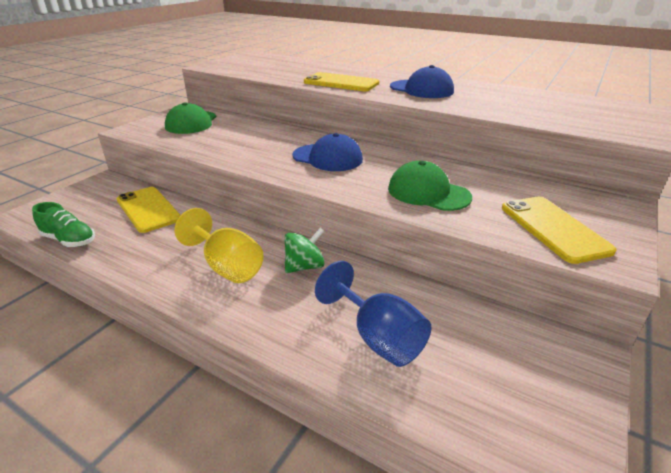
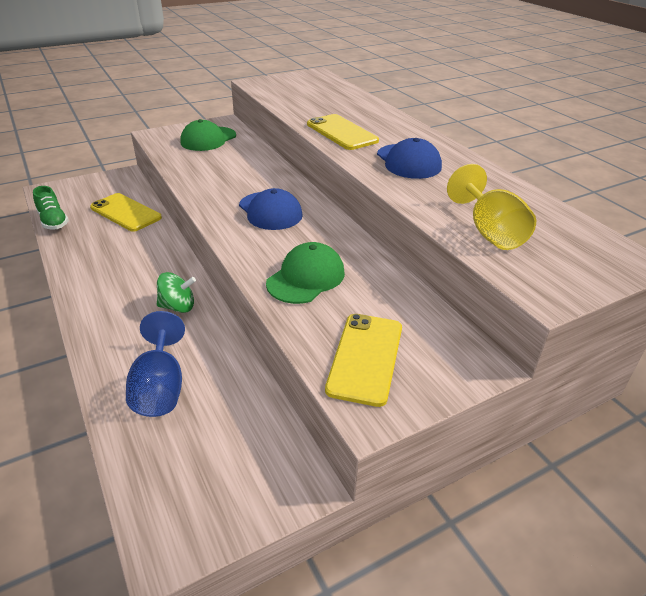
camera: 30 degrees right, 5 degrees up
yellow phone [117,187,181,233] -> yellow phone turned 45 degrees counterclockwise [90,193,162,232]
yellow goblet [175,208,264,283] -> yellow goblet moved to [447,164,536,250]
green cap [388,161,472,211] -> green cap turned 60 degrees clockwise [266,242,345,304]

